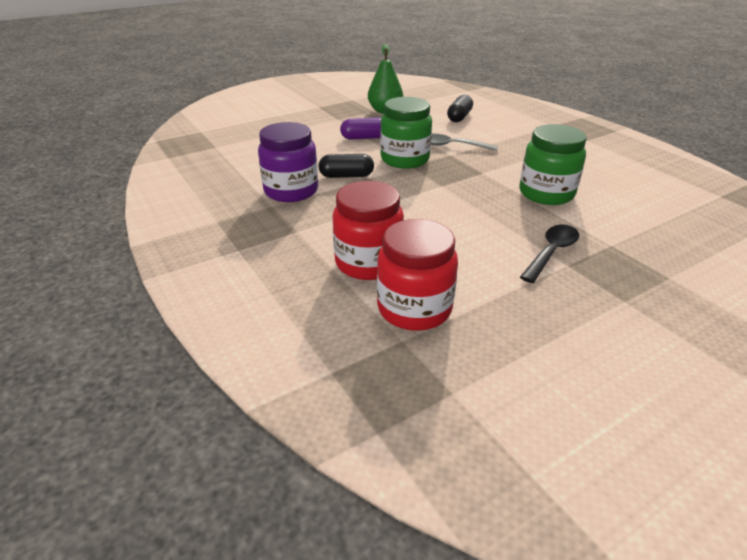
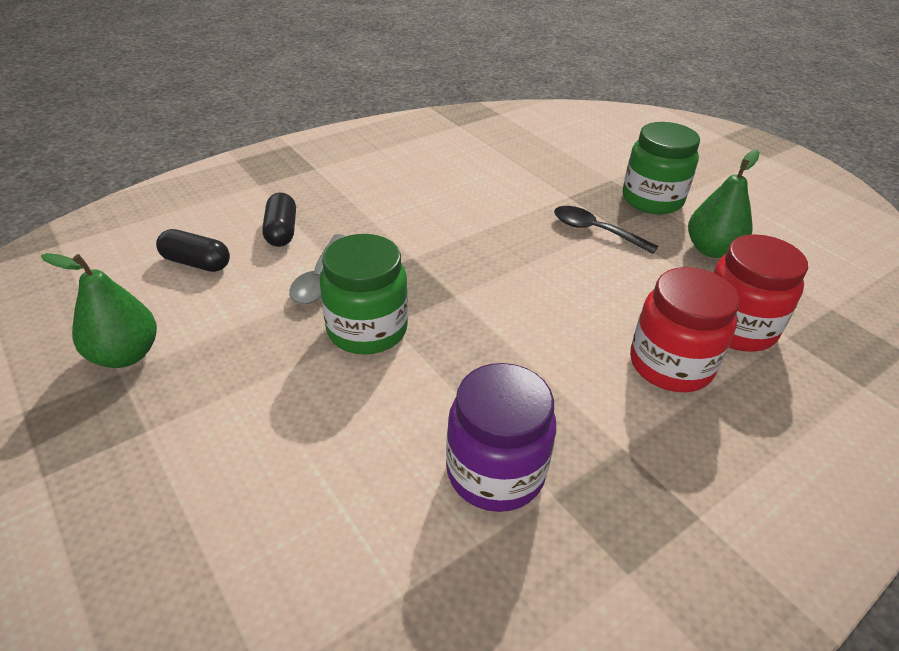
camera: 95 degrees left, 5 degrees up
black capsule [318,154,374,178] -> black capsule moved to [262,192,296,247]
purple capsule [340,117,381,140] -> none
green jar [519,124,587,205] -> green jar moved to [623,122,700,214]
none -> green pear [688,150,760,258]

